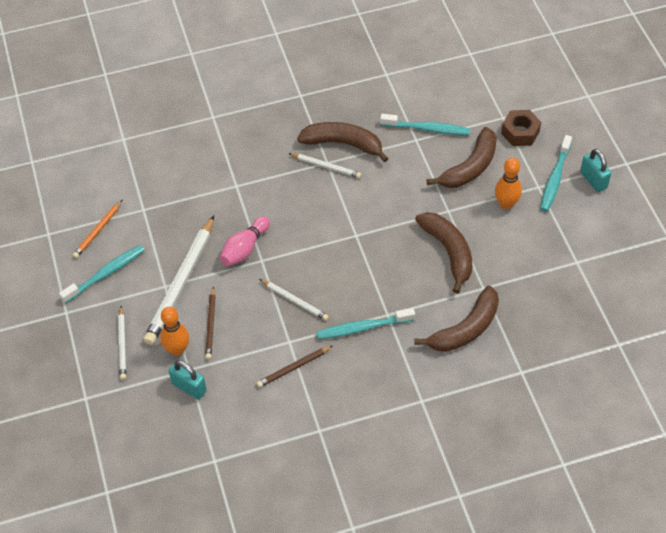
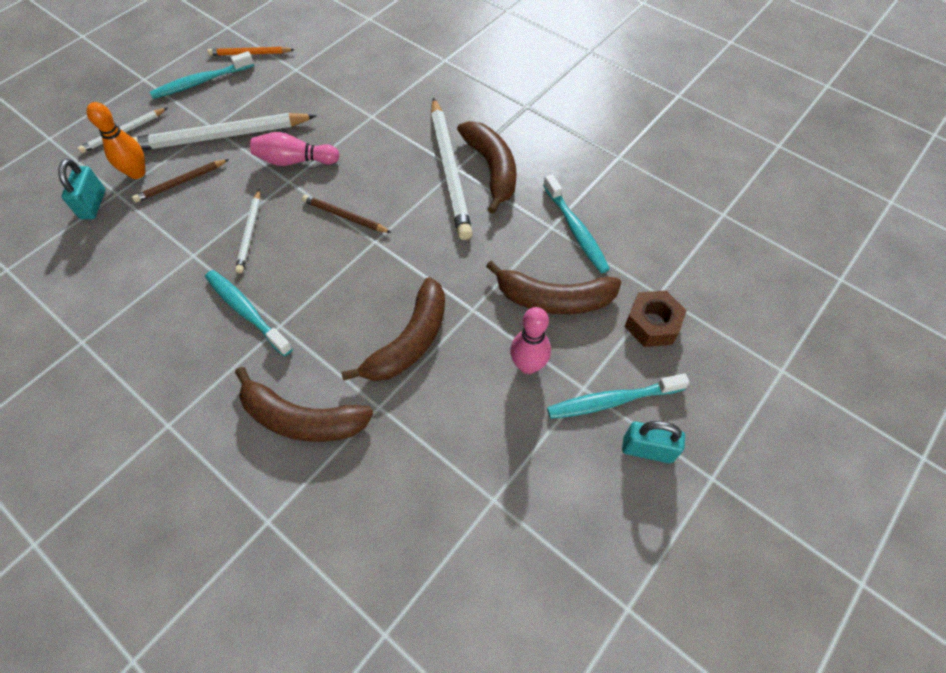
camera: 55 degrees right, 5 degrees up
turquoise toothbrush [59,245,145,304] -> turquoise toothbrush turned 135 degrees clockwise [150,51,254,99]
brown pencil [257,346,333,388] -> brown pencil moved to [302,195,392,233]
white pencil [288,153,361,178] -> white pencil [431,97,473,240], size x1.94
orange bowling pin [495,158,522,209] -> pink bowling pin [510,307,551,374]
turquoise padlock [580,149,611,192] -> turquoise padlock turned 75 degrees clockwise [622,421,685,463]

